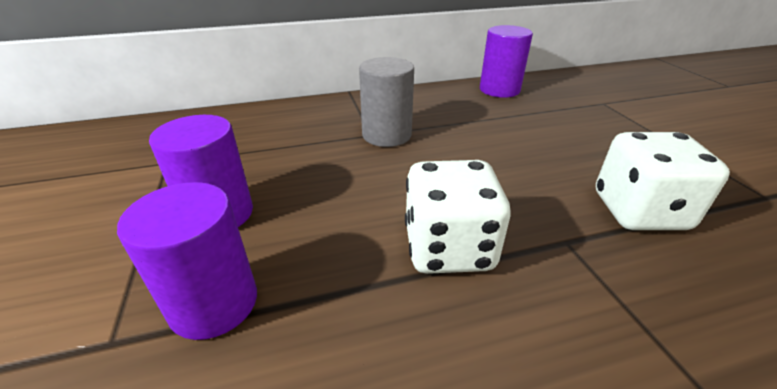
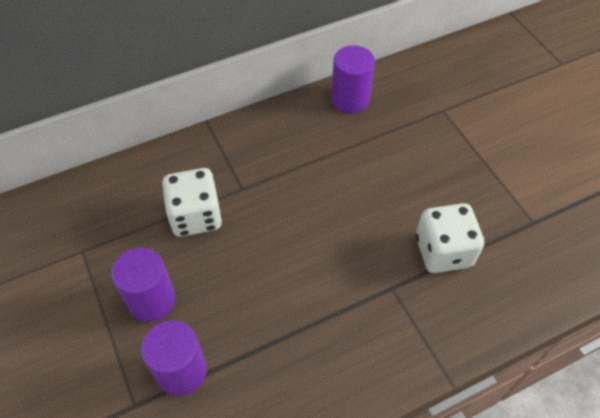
camera: 10 degrees left, 20 degrees up
grey cylinder [359,57,414,147] -> none
white dice [405,160,511,274] -> white dice moved to [162,168,222,237]

